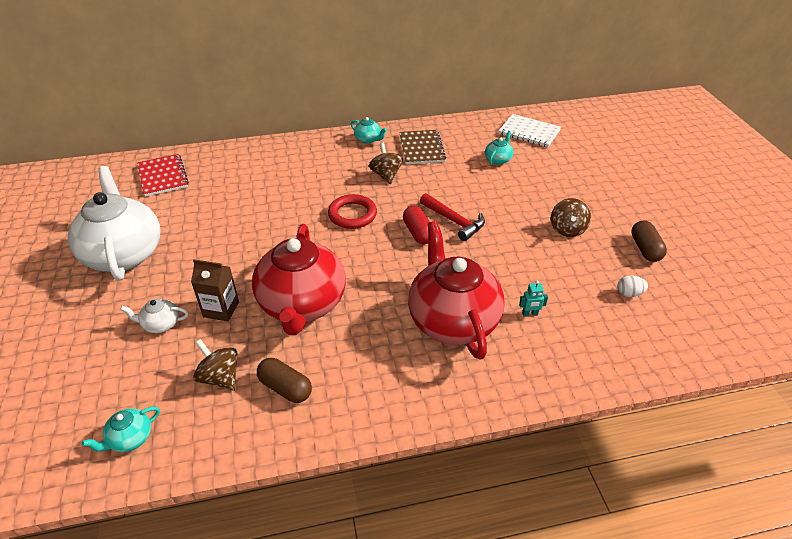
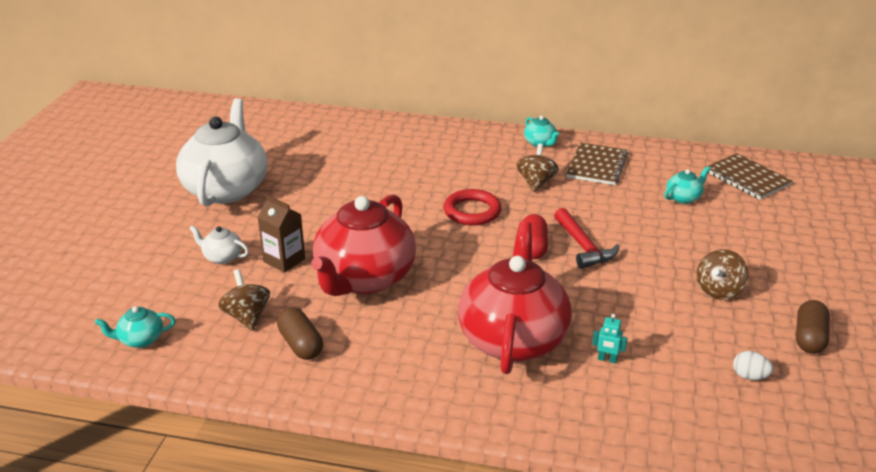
camera: 25 degrees right, 10 degrees down
red notebook [137,154,189,197] -> none
white notebook [499,114,561,147] -> brown notebook [706,153,793,199]

